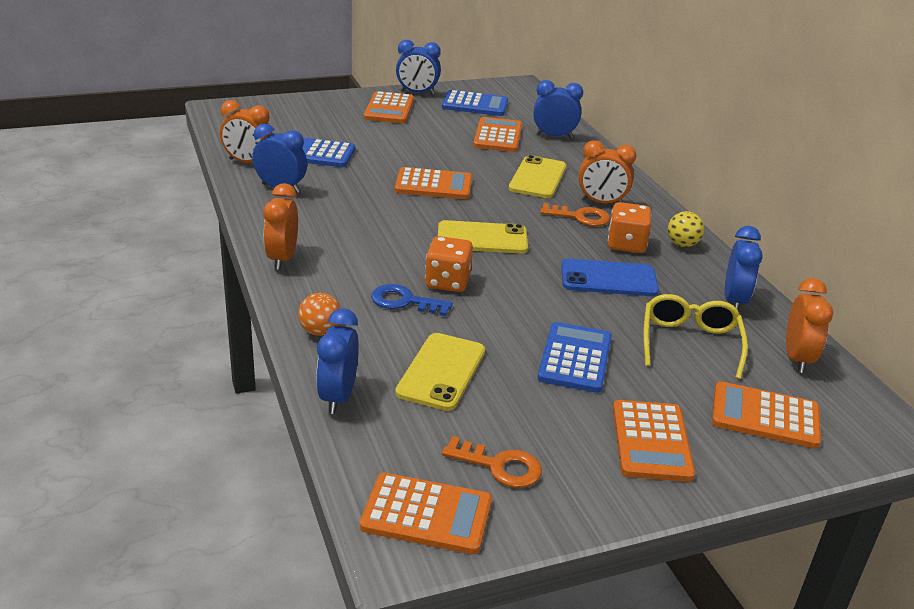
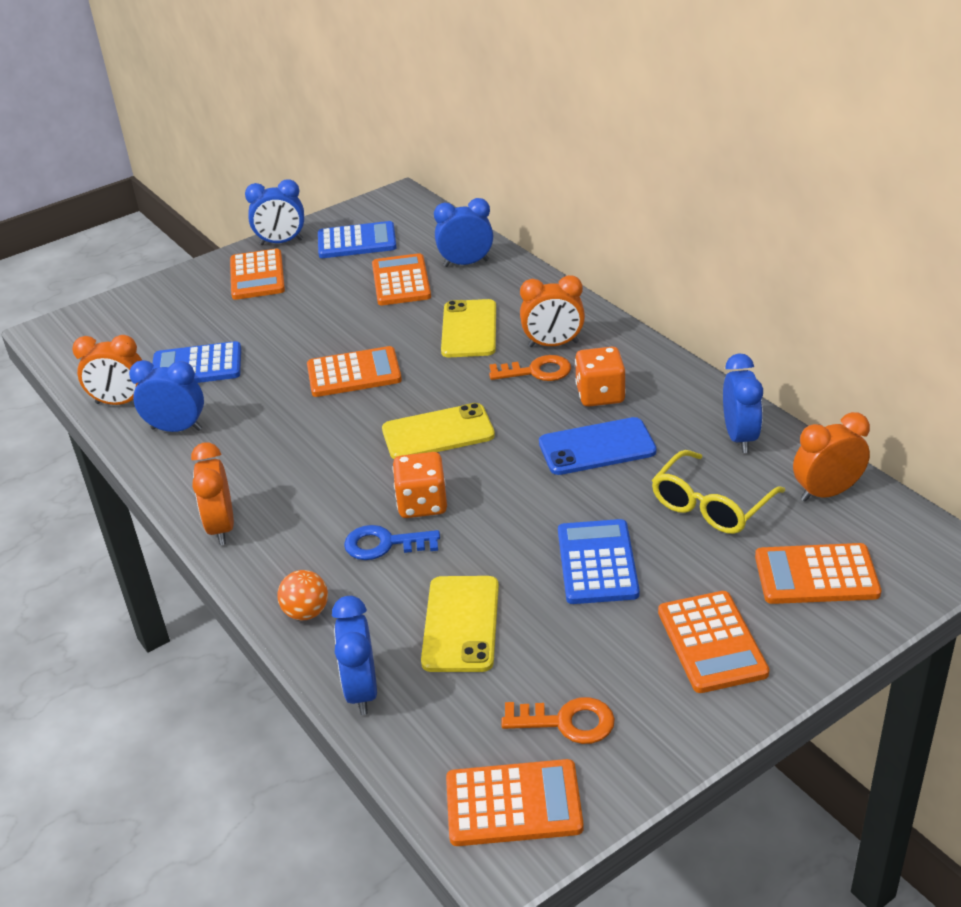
camera: 10 degrees left, 5 degrees up
yellow glasses [643,294,748,379] -> yellow glasses turned 135 degrees counterclockwise [652,450,785,534]
yellow ball [668,211,704,247] -> none
orange clock [786,278,833,373] -> orange clock turned 105 degrees counterclockwise [793,412,870,502]

